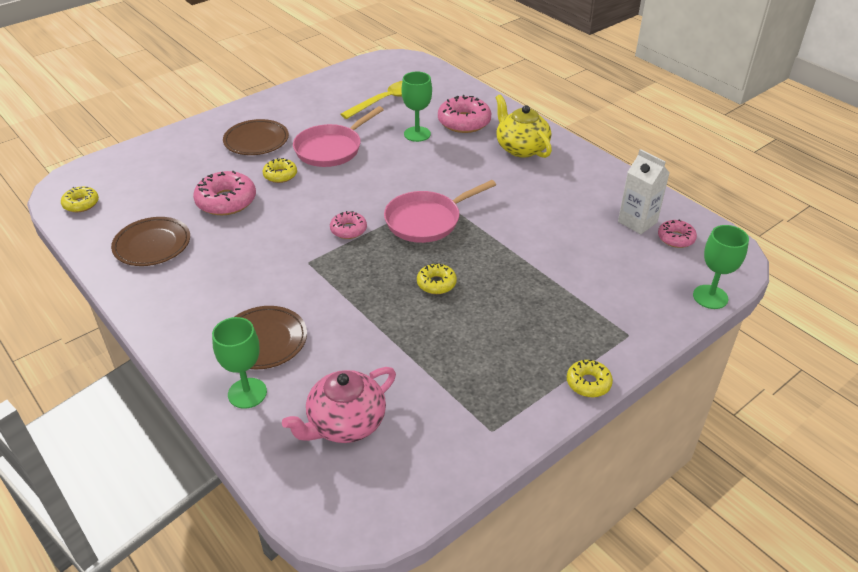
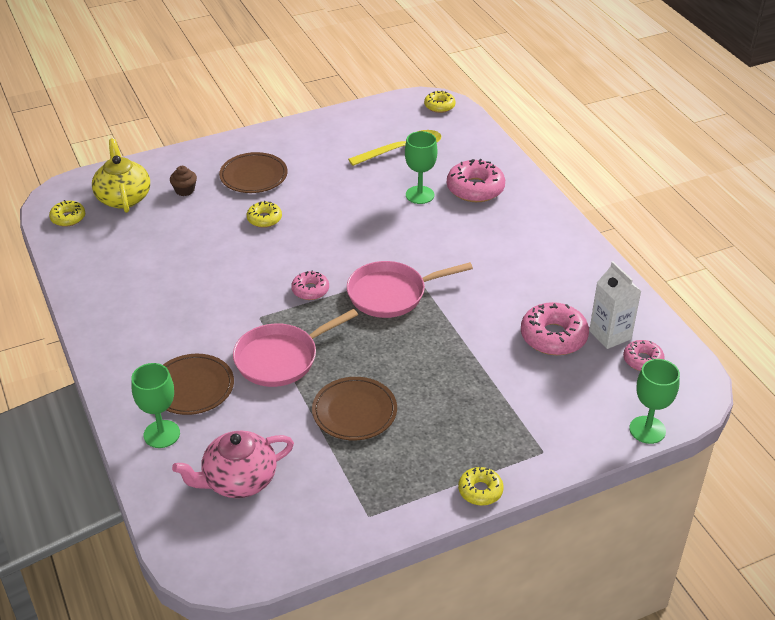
camera: 15 degrees right, 0 degrees up
brown plate [111,217,190,266] -> brown plate moved to [312,377,397,440]
pink donut [193,170,256,215] -> pink donut moved to [521,302,589,355]
pink pan [293,106,384,167] -> pink pan moved to [233,309,358,387]
yellow donut [417,263,457,294] -> yellow donut moved to [424,90,455,113]
yellow teapot [496,94,552,158] -> yellow teapot moved to [92,138,150,213]
none -> brown cupcake [170,166,197,196]

